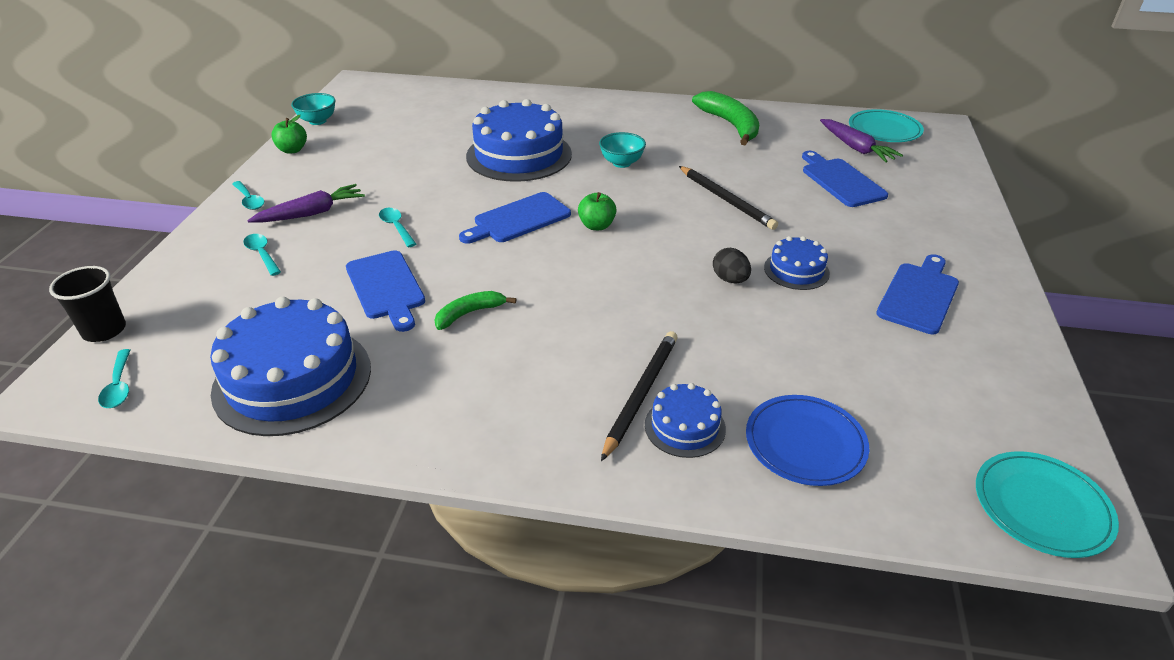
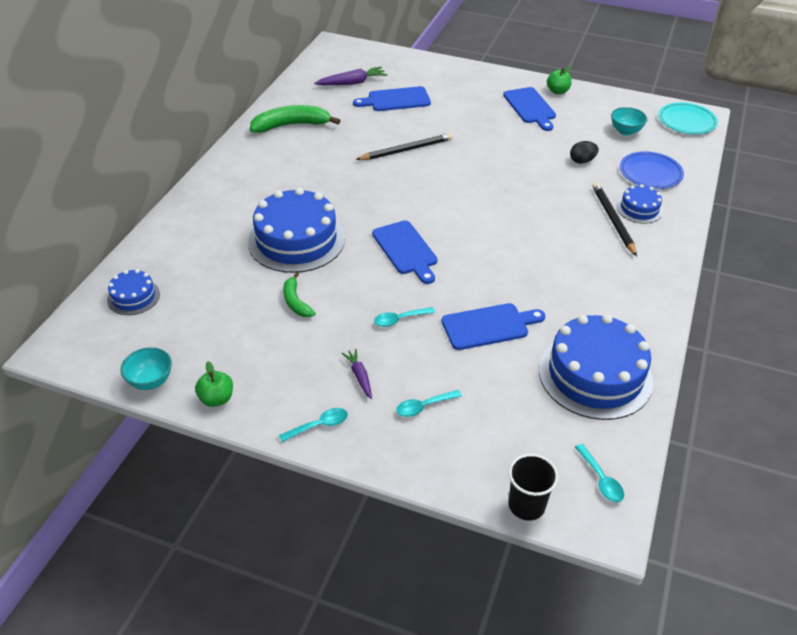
camera: 80 degrees left, 5 degrees up
turquoise spoon [98,349,130,408] -> turquoise spoon turned 75 degrees clockwise [575,444,624,502]
purple carrot [247,184,365,223] -> purple carrot [342,349,372,399], size x0.62
green banana [434,291,516,330] -> green banana moved to [283,272,316,317]
green apple [578,192,617,230] -> green apple moved to [547,66,572,94]
turquoise bowl [599,132,646,168] -> turquoise bowl moved to [611,107,647,136]
black pencil [601,331,678,461] -> black pencil turned 45 degrees clockwise [592,182,637,256]
black egg [713,248,751,284] -> black egg moved to [570,141,599,164]
blue cake [764,236,830,290] -> blue cake moved to [107,269,160,315]
turquoise plate [849,109,924,142] -> none
blue cutting board [876,254,959,334] -> blue cutting board turned 150 degrees counterclockwise [503,87,556,131]

